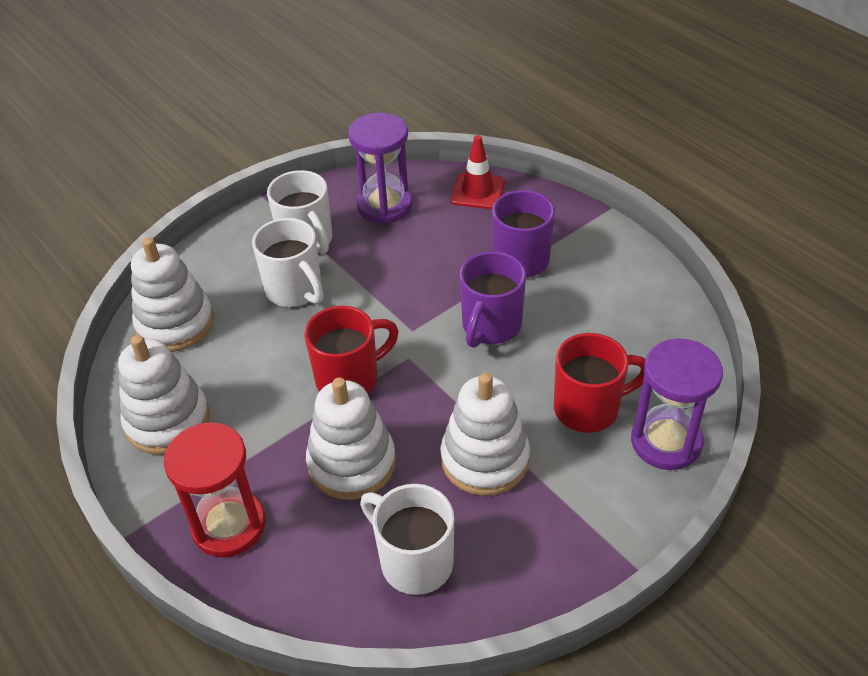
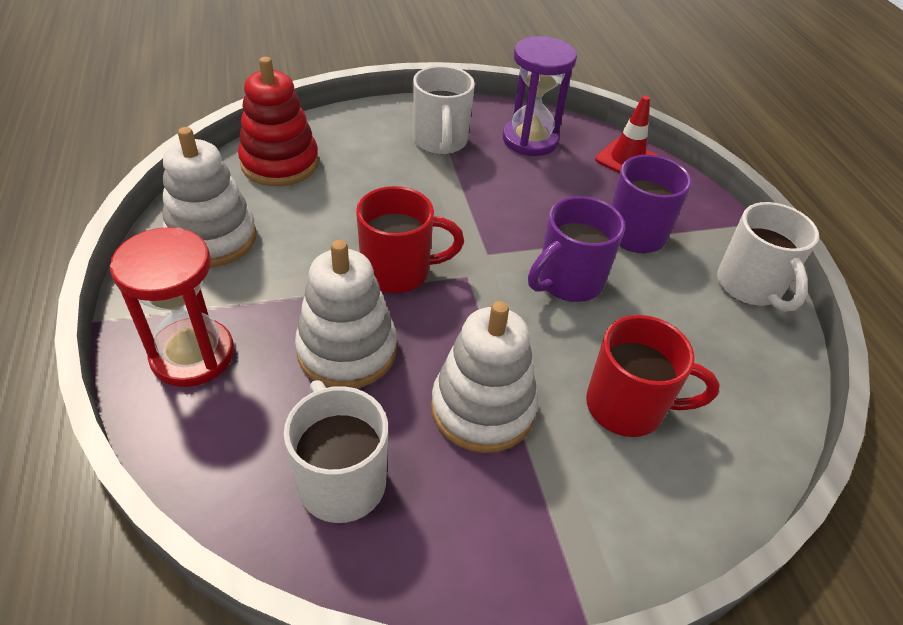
camera: 20 degrees right, 0 degrees up
white stacking toy [131,237,214,352] -> red stacking toy [238,57,319,186]
white mug [252,218,324,307] -> white mug moved to [717,202,819,312]
purple hourglass [631,338,723,470] -> none

